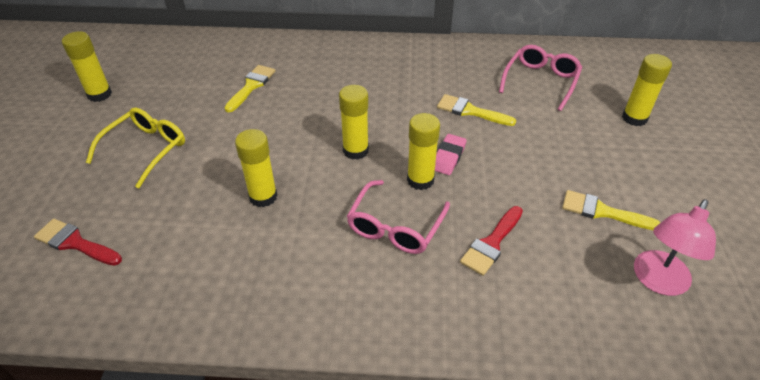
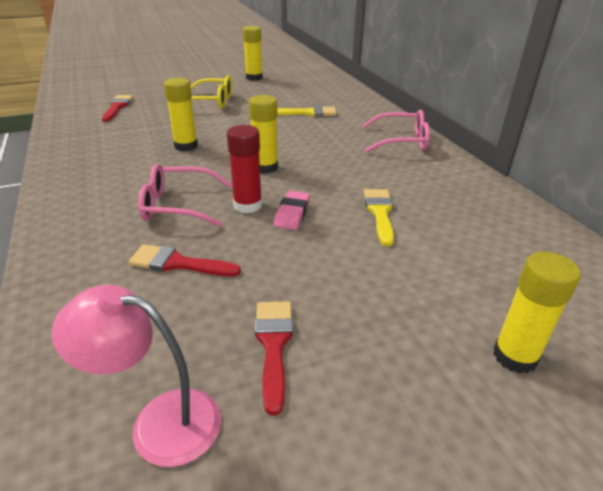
camera: 65 degrees right, 10 degrees down
yellow glue stick [407,113,440,190] -> red glue stick [227,125,262,213]
pink eraser [435,134,467,175] -> pink eraser turned 75 degrees counterclockwise [274,191,310,230]
pink glasses [499,45,582,111] -> pink glasses moved to [362,110,430,153]
yellow brush [562,190,660,230] -> red brush [255,301,293,415]

